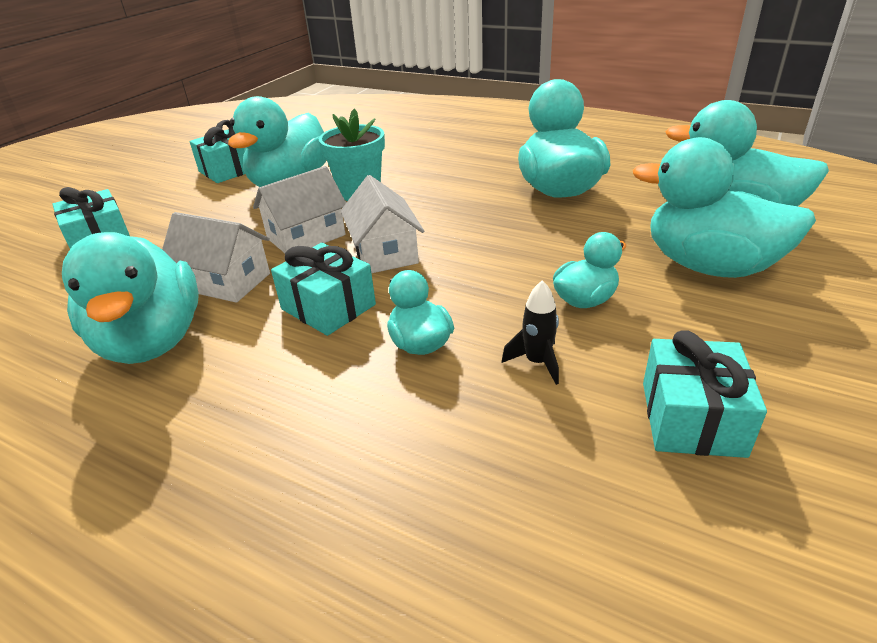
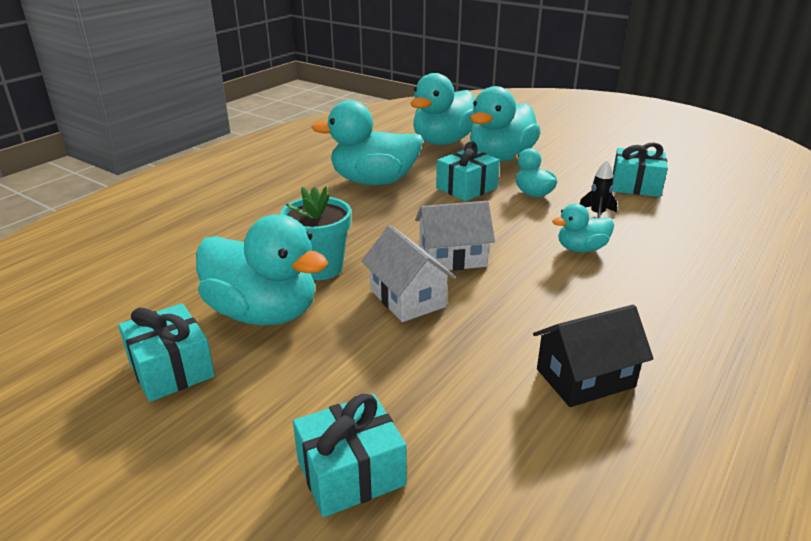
camera: 85 degrees left, 5 degrees down
turquoise duck [62,232,199,364] -> black house [533,305,654,407]
white house [162,212,270,303] -> none
turquoise gift [271,243,376,336] -> turquoise gift moved to [436,142,500,201]

